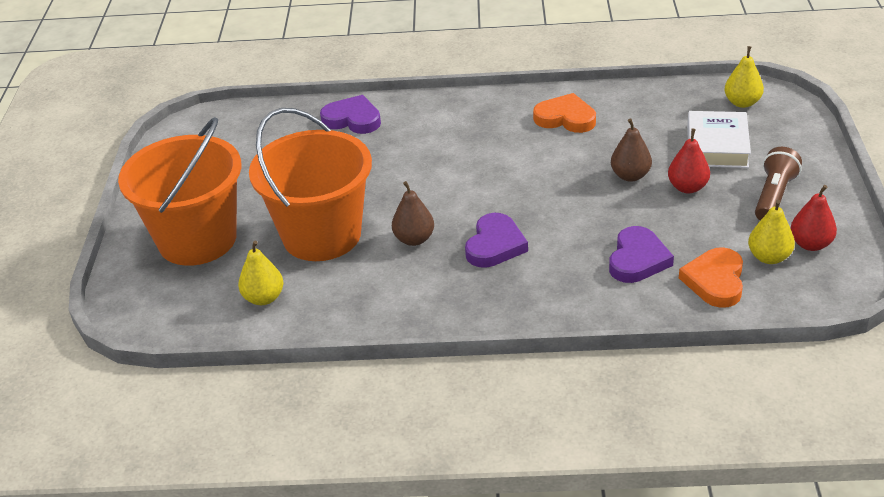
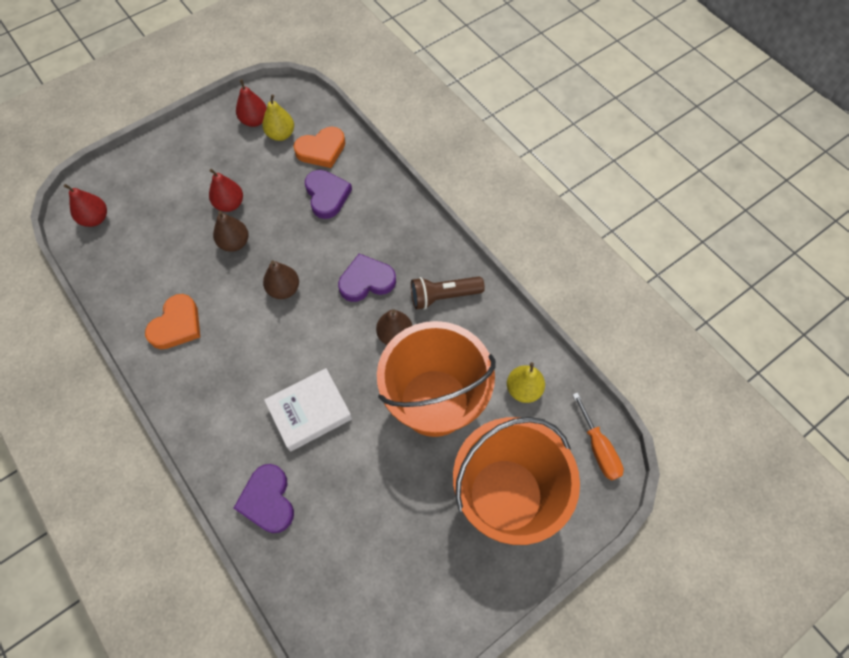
camera: 130 degrees left, 25 degrees up
orange heart [533,93,596,133] -> orange heart turned 135 degrees counterclockwise [145,294,200,349]
purple heart [609,226,674,283] -> purple heart turned 90 degrees clockwise [305,170,352,219]
white book [687,111,751,168] -> white book moved to [264,368,352,452]
yellow pear [725,46,764,108] -> red pear [64,184,107,227]
brown flashlight [755,147,802,220] -> brown flashlight moved to [411,277,485,310]
none -> brown pear [263,260,299,299]
none -> orange screwdriver [572,393,624,480]

